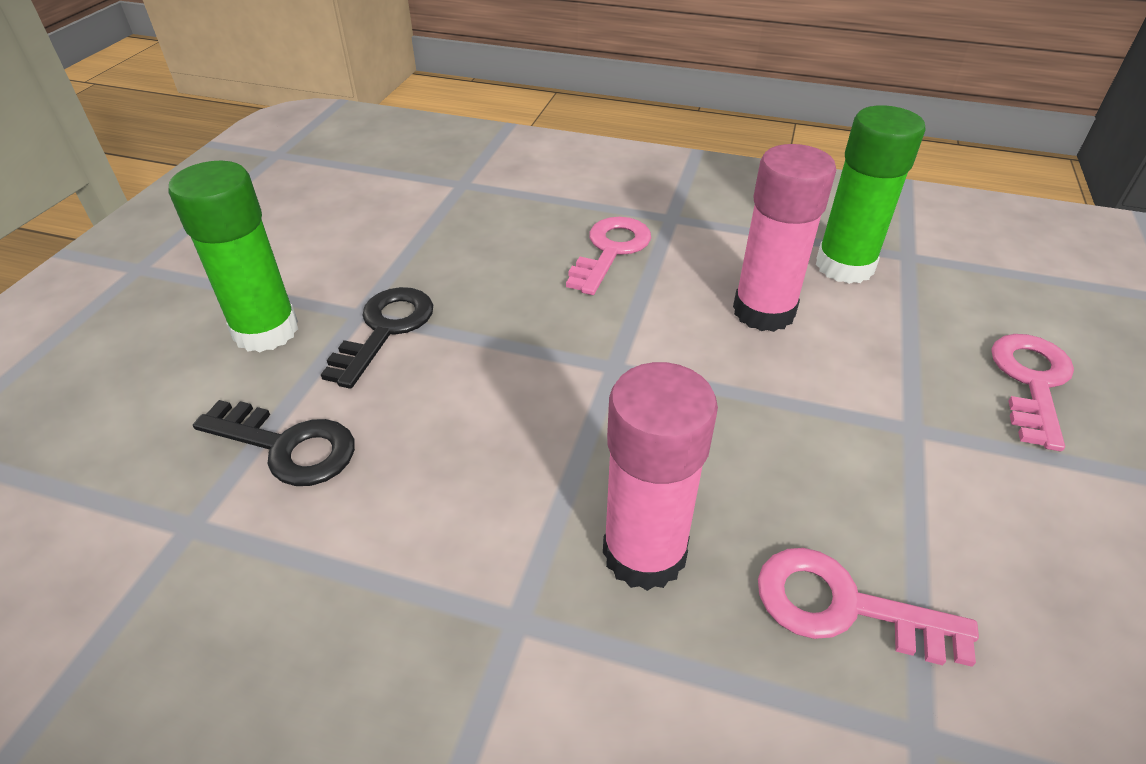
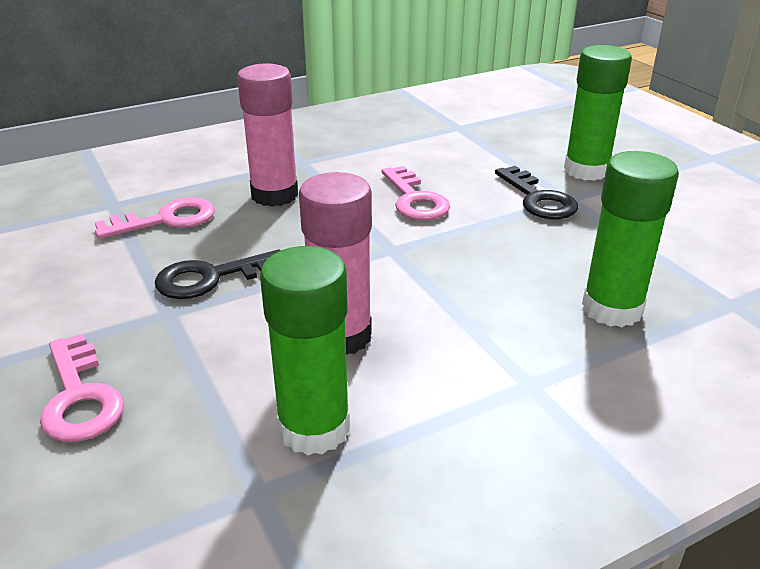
camera: 135 degrees right, 10 degrees down
black key [193,400,355,486] -> black key moved to [155,249,281,299]
pink key [566,217,651,295] -> pink key moved to [382,166,450,221]
none -> green glue stick [582,151,679,327]

